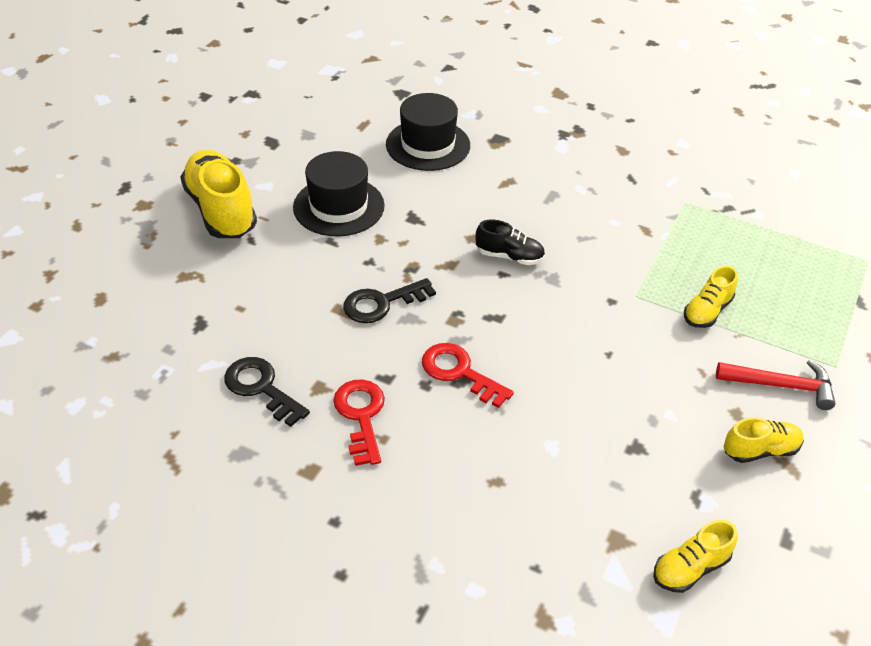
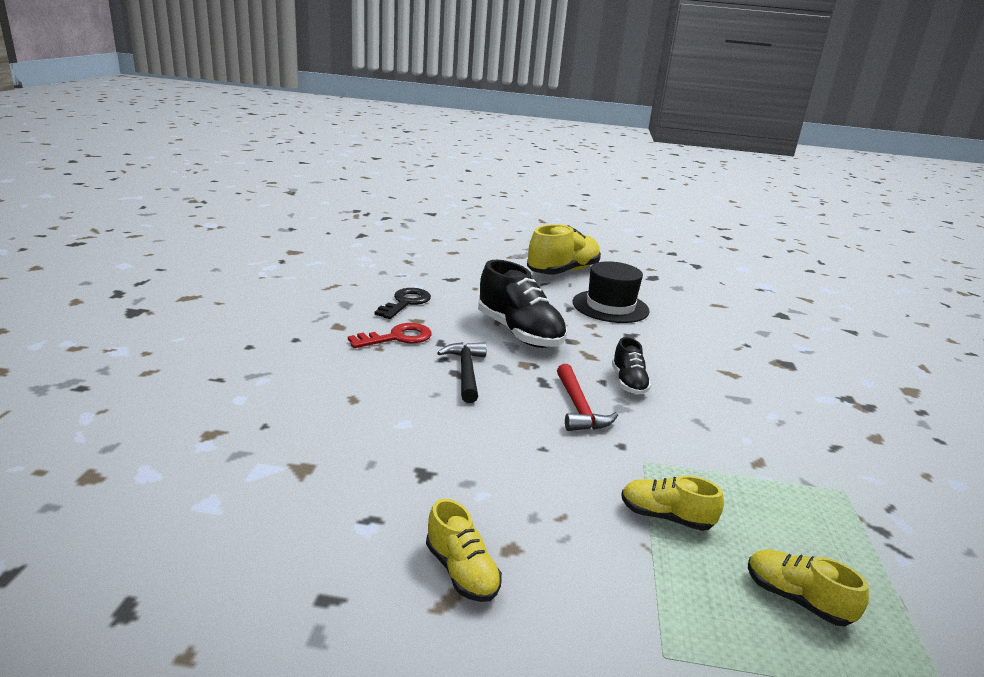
camera: 70 degrees right, 20 degrees down
black key [343,278,436,323] -> black shoe [478,260,567,348]
black hat [386,93,470,171] -> none
red key [422,343,514,408] -> black hammer [437,342,487,403]
yellow shoe [653,520,738,593] -> yellow shoe moved to [748,549,869,626]
red hammer [716,360,836,410] -> red hammer moved to [557,364,618,431]

